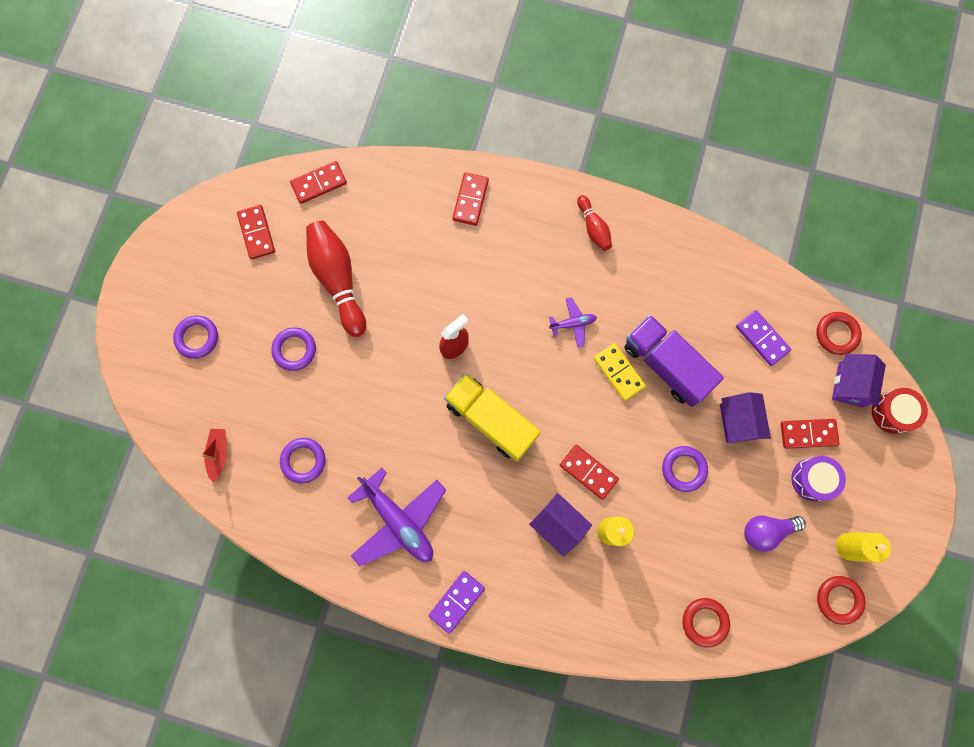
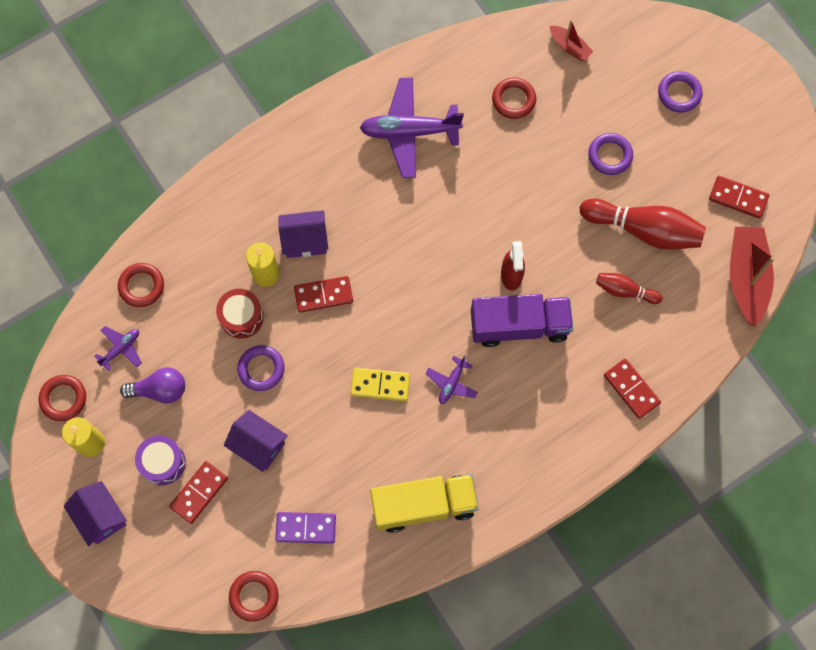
camera: 130 degrees right, 5 degrees down
purple ring [280,438,326,483] -> red ring [492,78,536,119]
red domino [290,161,347,204] -> red boat [730,227,775,327]
purple domino [428,571,485,634] -> none
yellow truck [444,373,541,462] -> yellow truck moved to [370,474,479,533]
red bowling pin [577,195,612,251] -> red bowling pin moved to [596,273,663,304]
purple truck [624,315,724,407] -> purple truck moved to [471,294,574,347]
purple light bulb [744,516,806,552] -> purple light bulb turned 60 degrees clockwise [120,367,185,404]
purple house [832,354,886,407] -> purple house moved to [64,481,127,546]
red drum [872,388,928,434] -> red drum moved to [216,289,264,339]
none -> purple plane [94,326,142,371]

